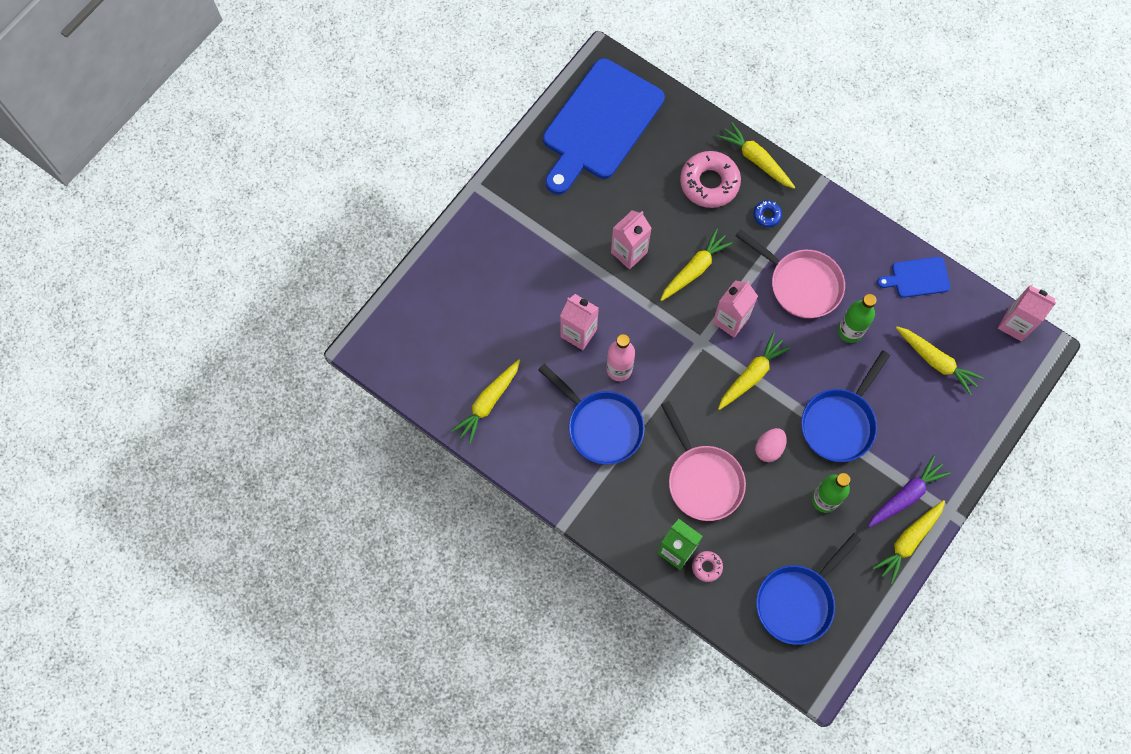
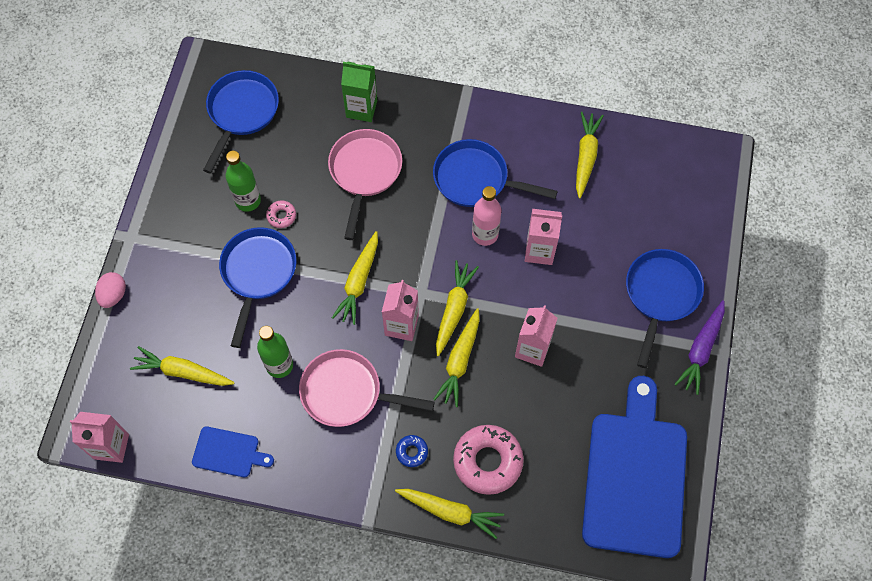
camera: 155 degrees right, 5 degrees down
pink pan [661,401,746,521] -> pink pan turned 60 degrees clockwise [328,129,402,240]
pink donut [692,551,723,582] -> pink donut moved to [266,201,296,228]
pink egg [755,428,787,462] -> pink egg moved to [95,272,126,308]
purple carrot [868,455,951,528] -> purple carrot moved to [674,300,725,395]
yellow carrot [873,500,945,584] -> yellow carrot moved to [436,260,479,356]
blue cutting board [877,257,950,298] -> blue cutting board turned 45 degrees clockwise [192,426,274,477]
none -> blue pan [626,249,704,368]

